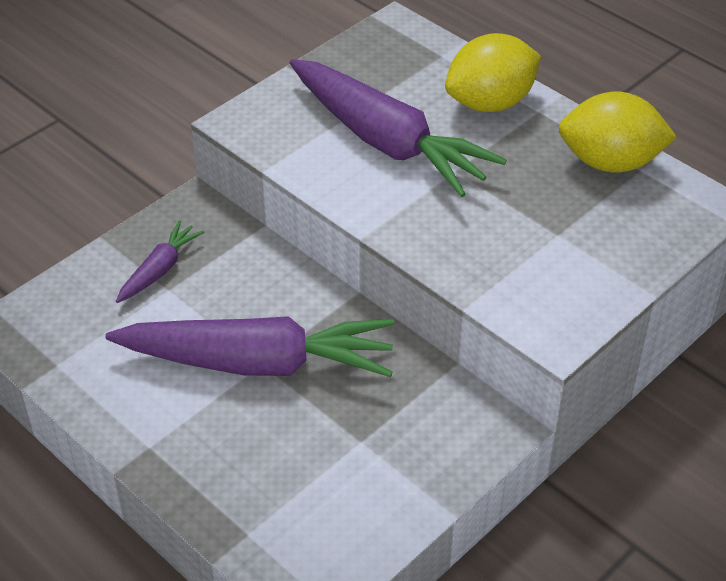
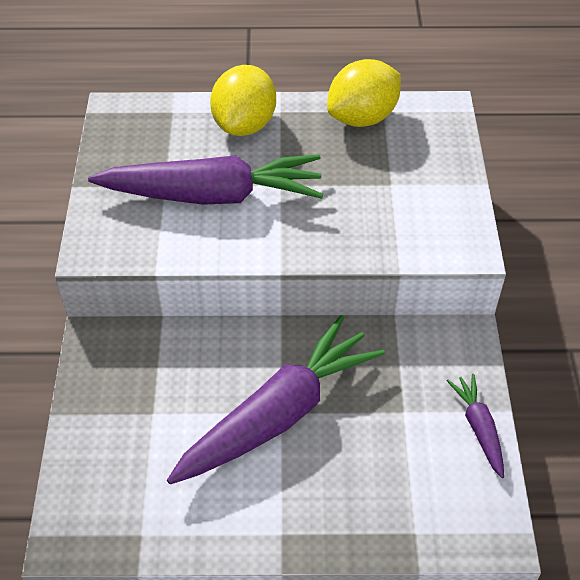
camera: 45 degrees left, 5 degrees up
purple carrot [116,221,204,303] -> purple carrot moved to [447,374,504,478]

